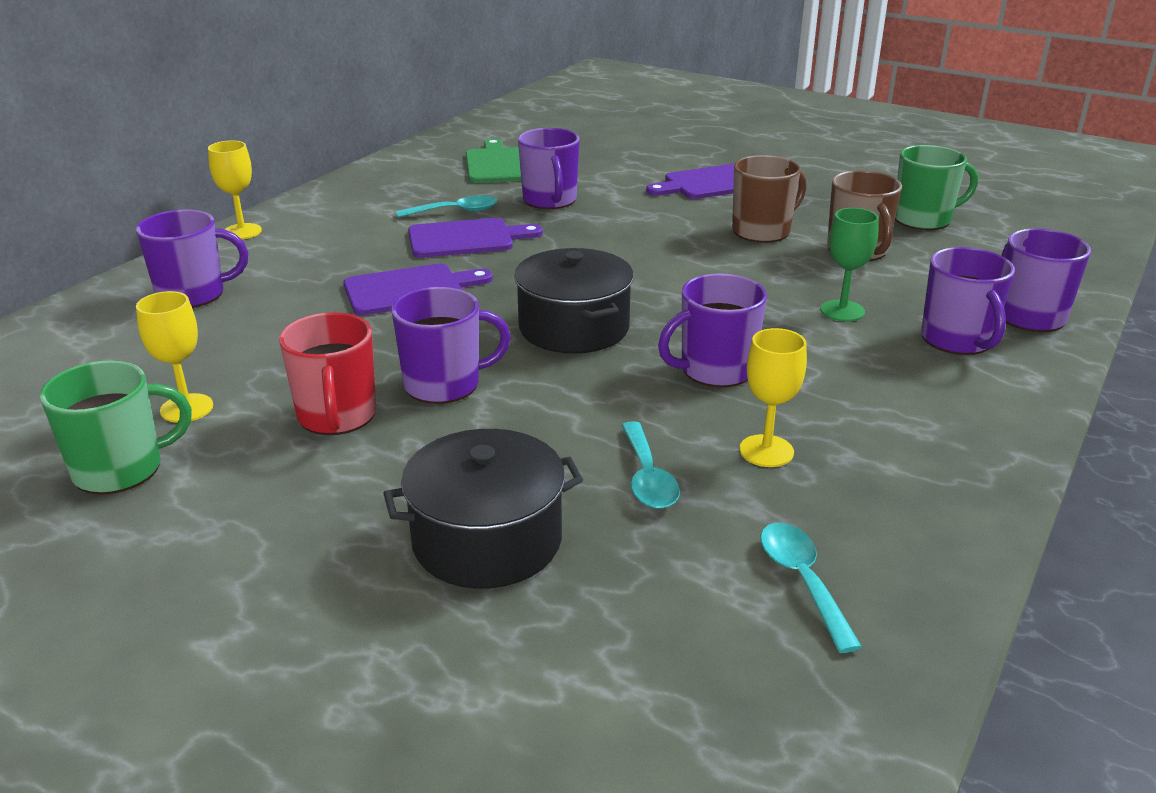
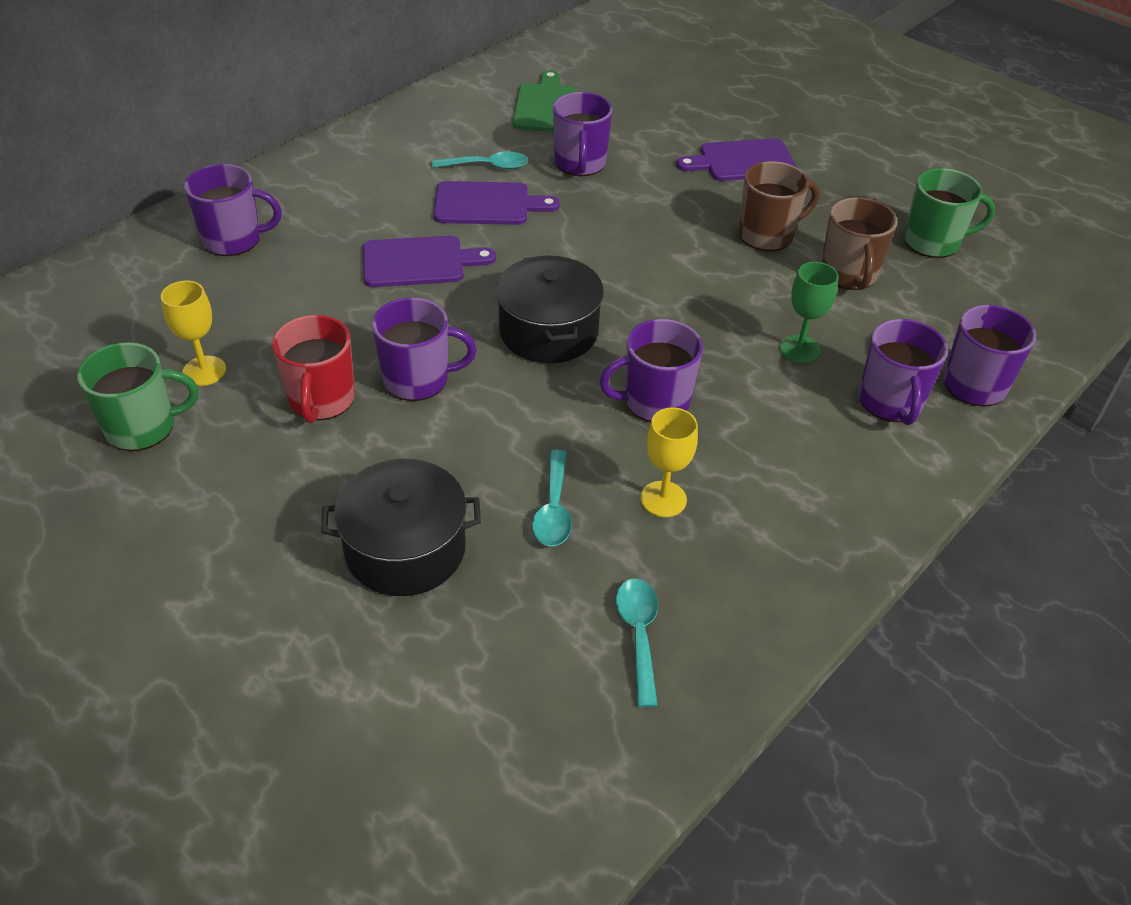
camera: 10 degrees right, 15 degrees up
yellow goblet [208,140,262,239] -> none

